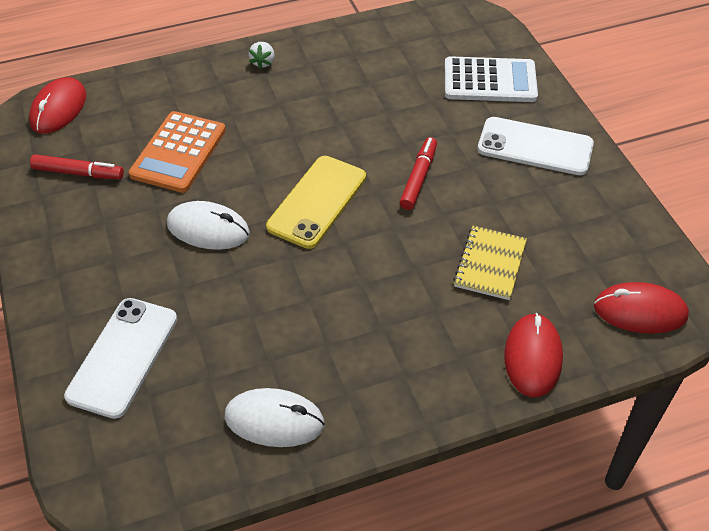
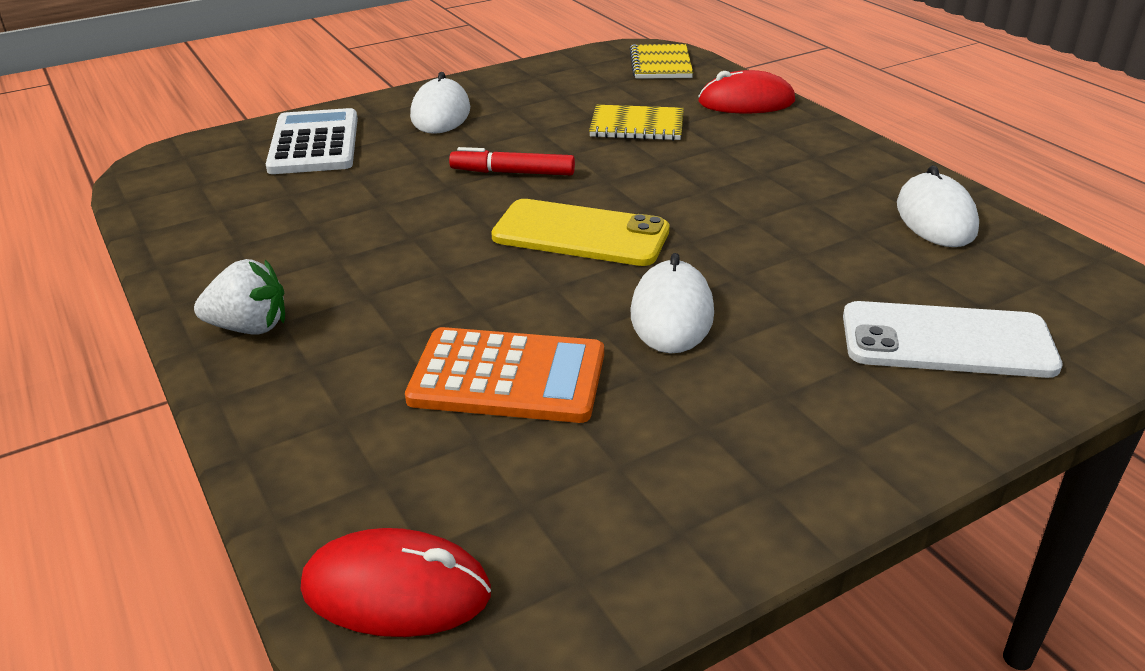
camera: 100 degrees left, 15 degrees down
red marker [30,154,124,179] -> none
white strawberry [249,42,275,69] -> white strawberry [194,259,285,335], size x1.52
white phone [478,117,594,175] -> white mouse [410,72,470,134]
red mouse [594,282,689,334] -> yellow notebook [630,44,693,79]

